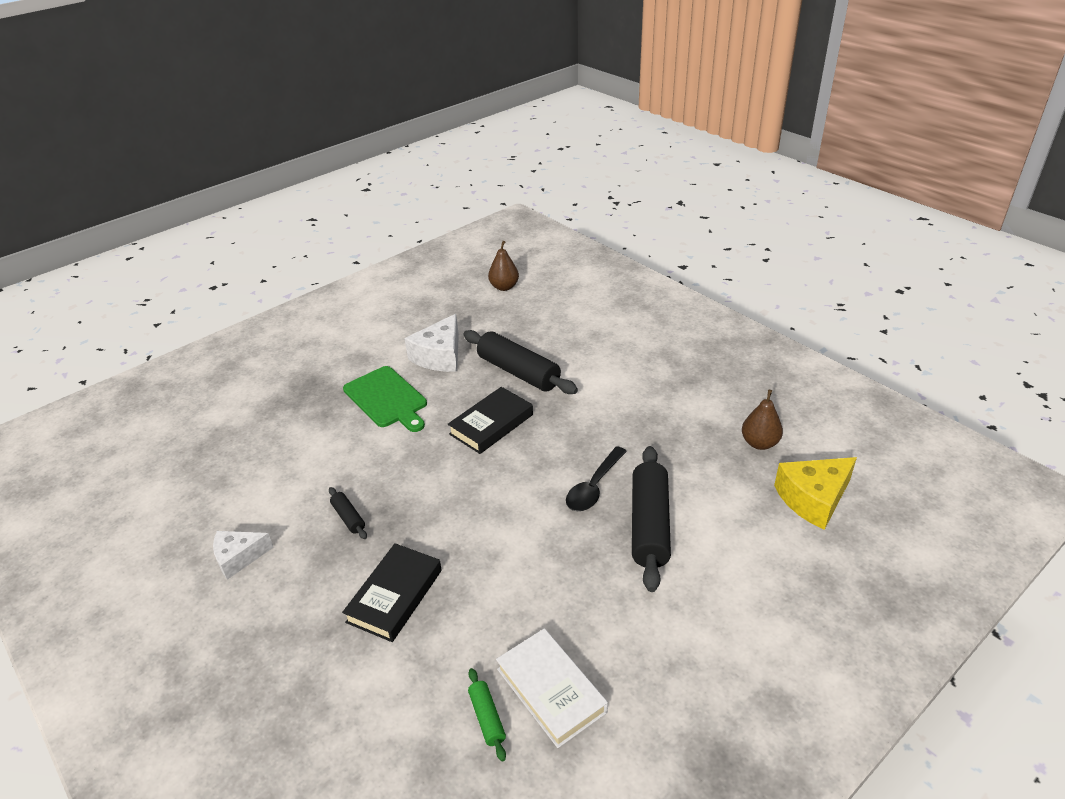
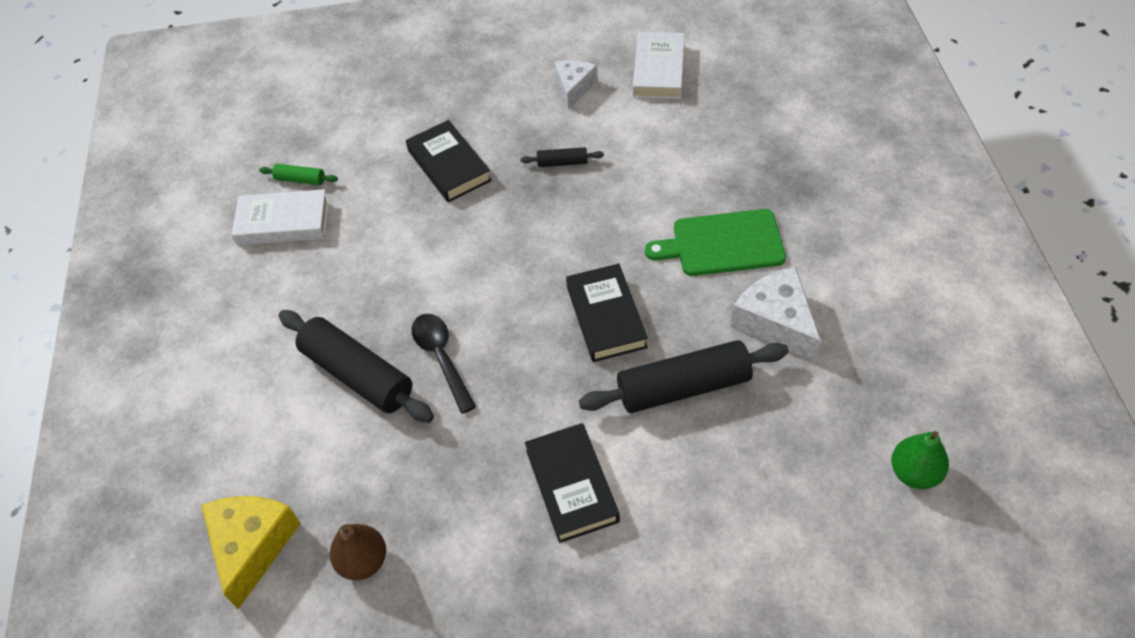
camera: 125 degrees right, 15 degrees up
brown pear [488,241,519,291] -> green pear [891,431,949,489]
none -> black book [525,423,620,543]
none -> white book [633,32,685,99]

